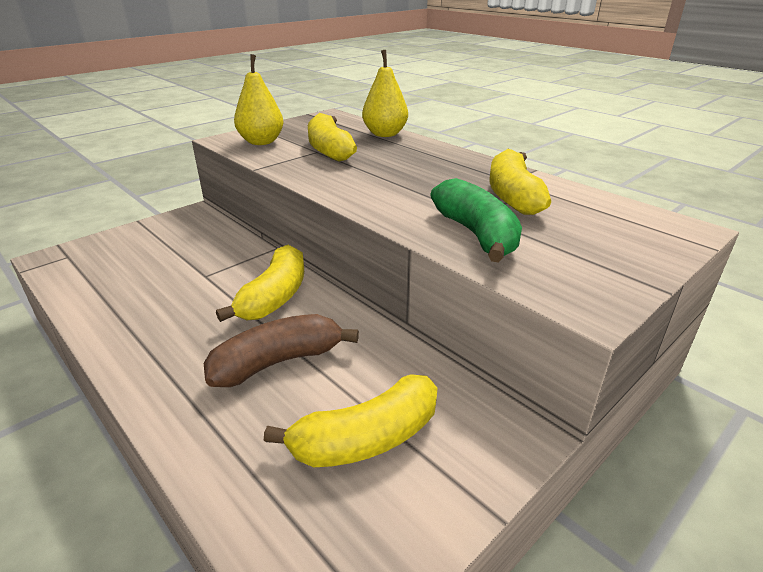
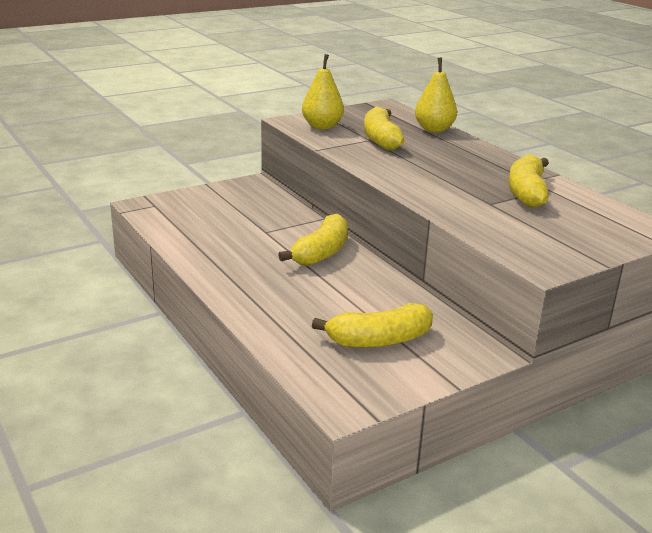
camera: 10 degrees right, 5 degrees down
brown banana [204,314,359,387] -> none
green banana [430,178,522,263] -> none

